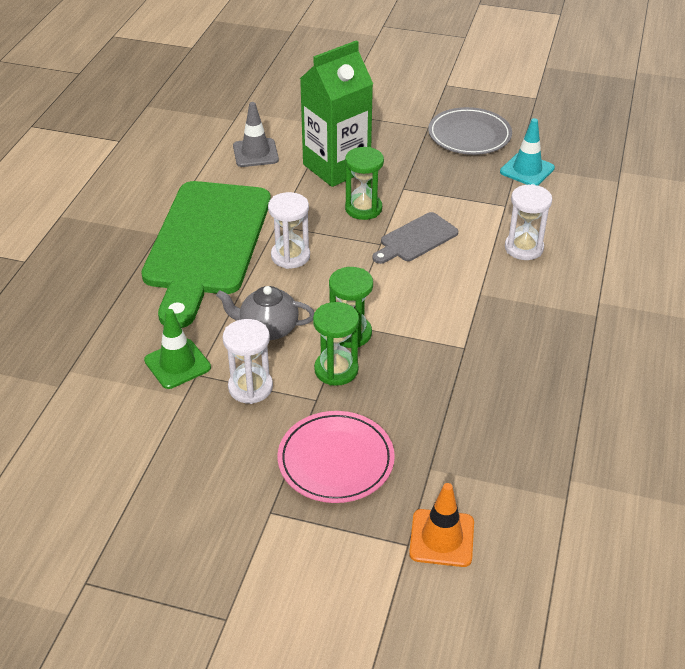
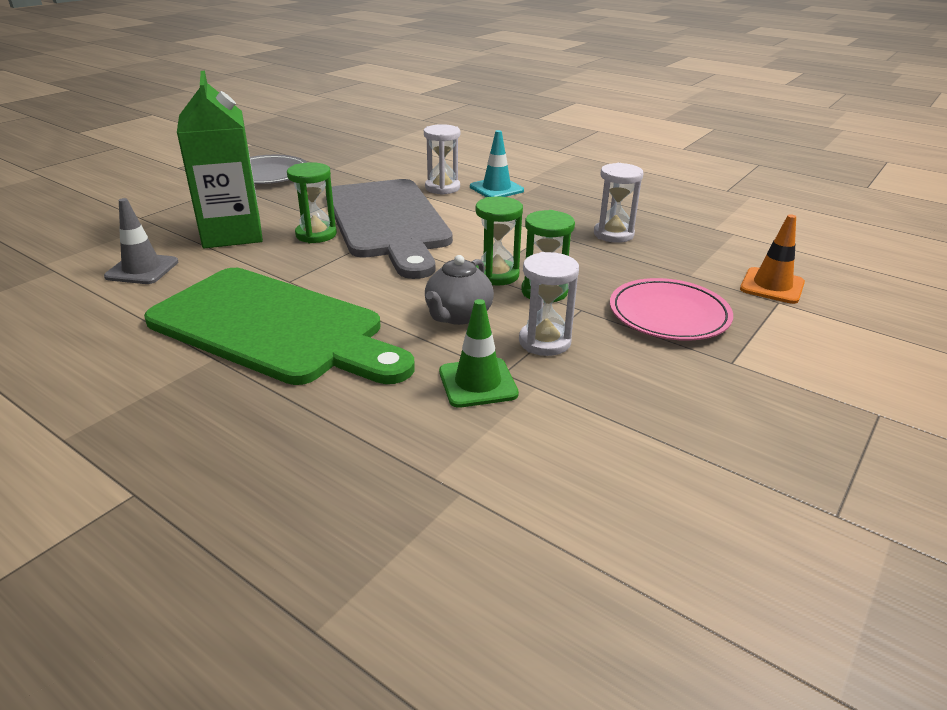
camera: 70 degrees left, 10 degrees down
white hourglass [268,192,310,269] -> white hourglass moved to [594,163,644,243]
grey cutting board [372,212,458,264] -> grey cutting board [326,179,453,279], size x2.24
turquoise traffic cone [500,118,555,186] -> turquoise traffic cone moved to [470,130,524,197]

